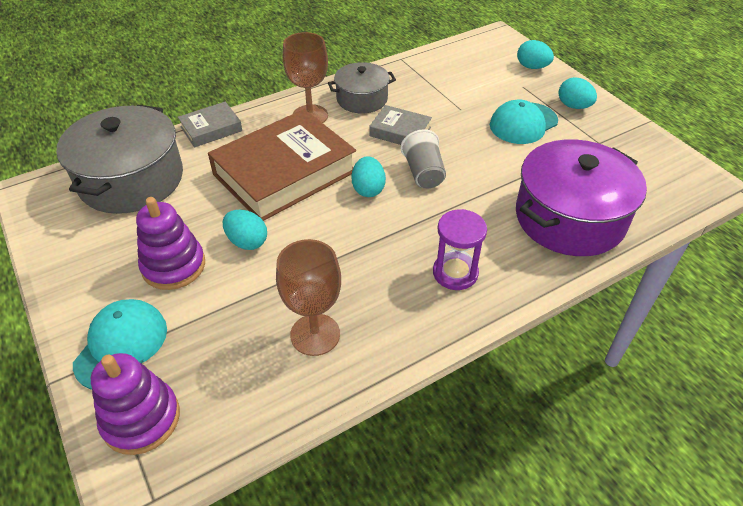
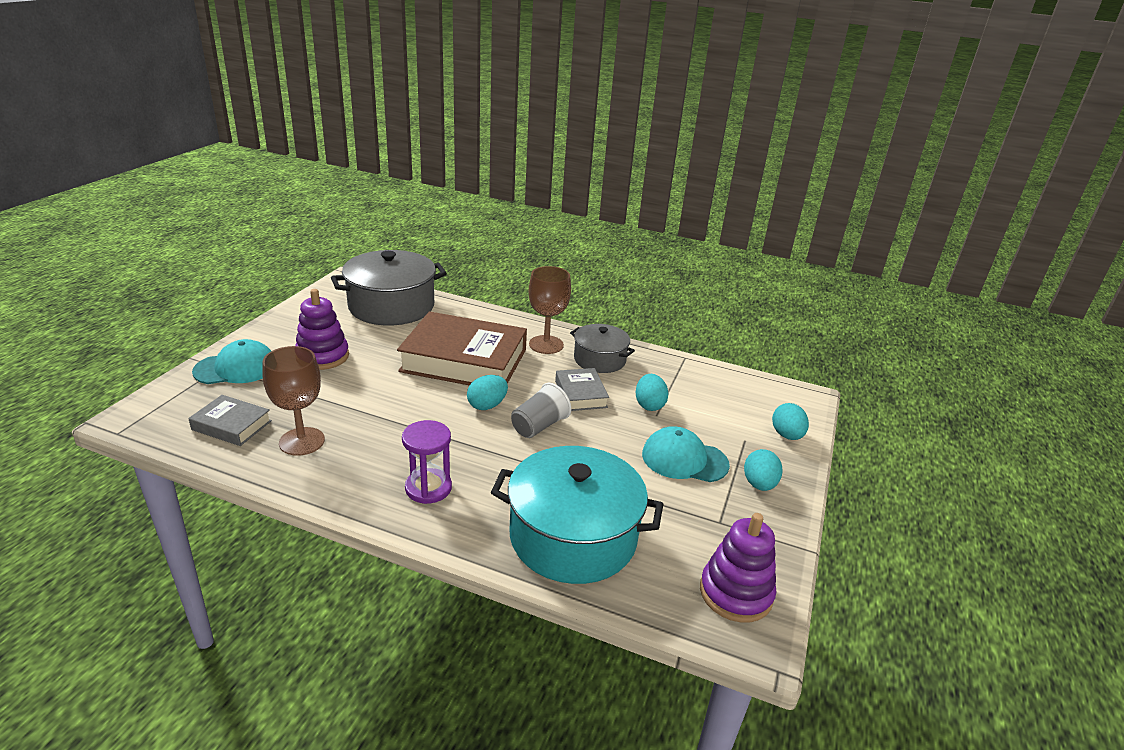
camera: 50 degrees right, 15 degrees down
purple stacking toy [91,353,180,455] -> purple stacking toy moved to [700,513,776,623]
grey book [178,102,242,147] -> grey book moved to [188,395,272,446]
turquoise egg [223,210,267,250] -> turquoise egg moved to [635,374,668,411]
purple pot [516,139,647,256] -> turquoise pot [491,446,663,584]

